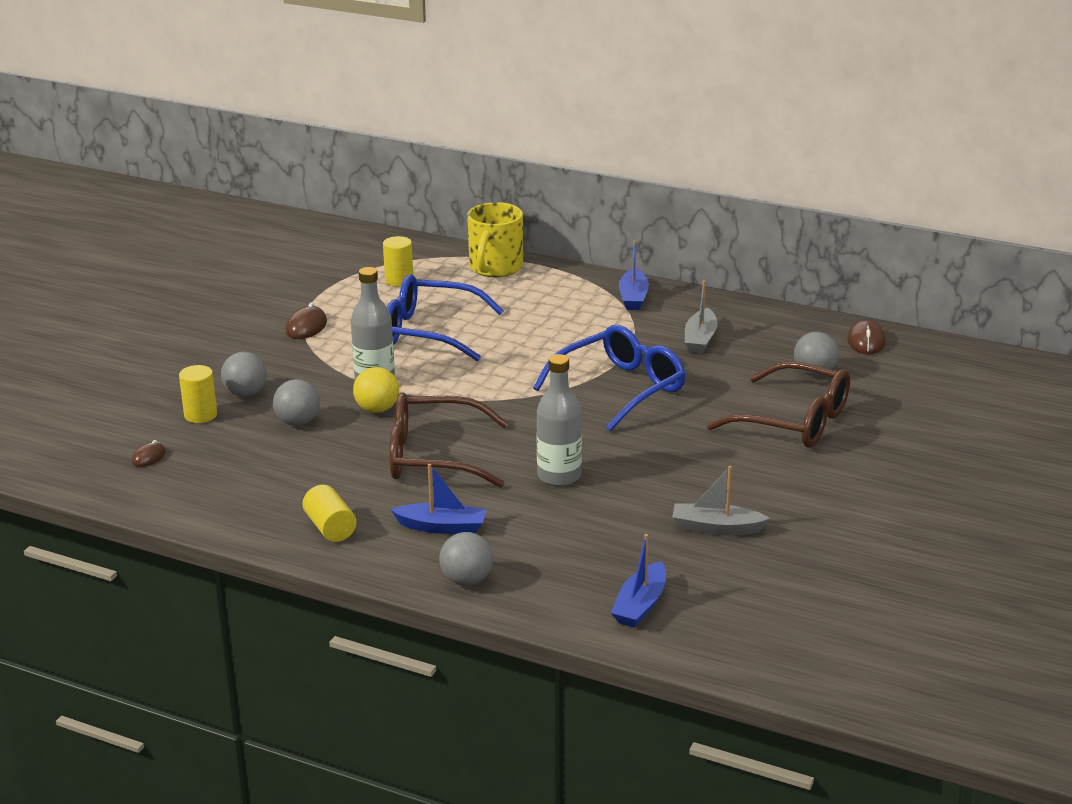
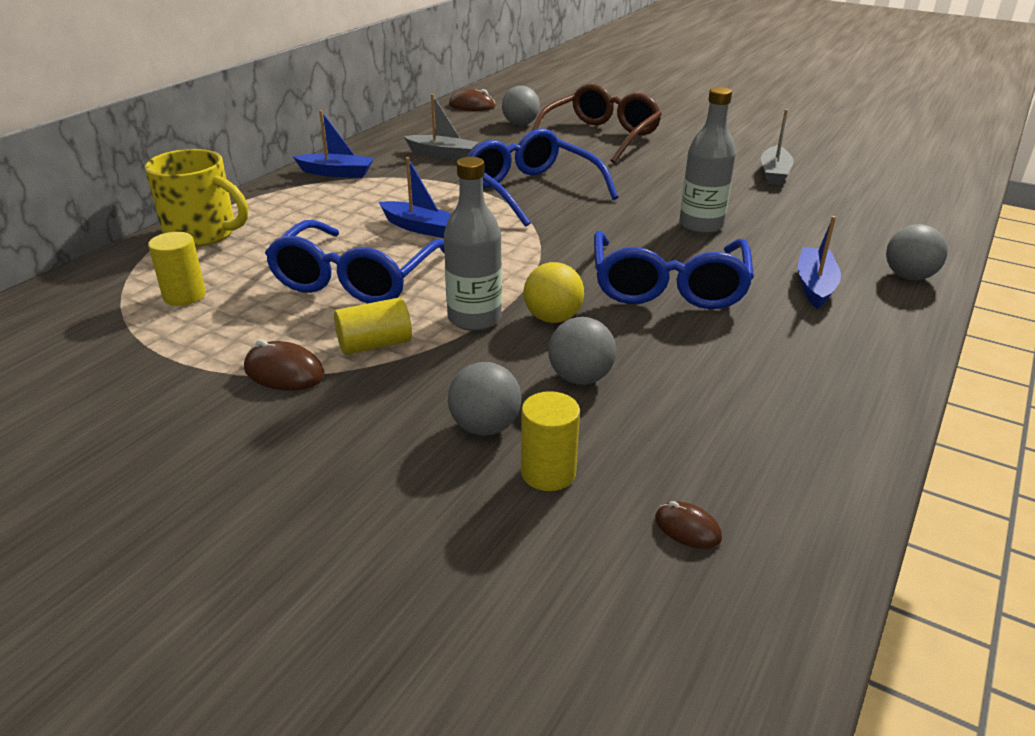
camera: 85 degrees left, 5 degrees up
yellow cylinder [303,485,356,542] -> yellow cylinder moved to [334,298,412,355]
brown glasses [390,392,508,488] -> blue glasses [594,231,754,309]
blue boat [611,534,666,628] -> blue boat moved to [379,157,451,238]

